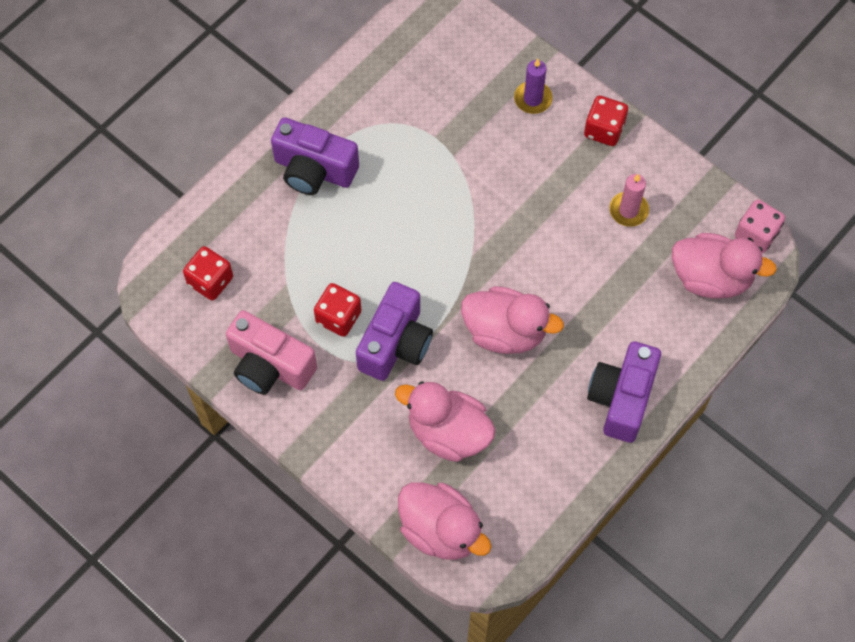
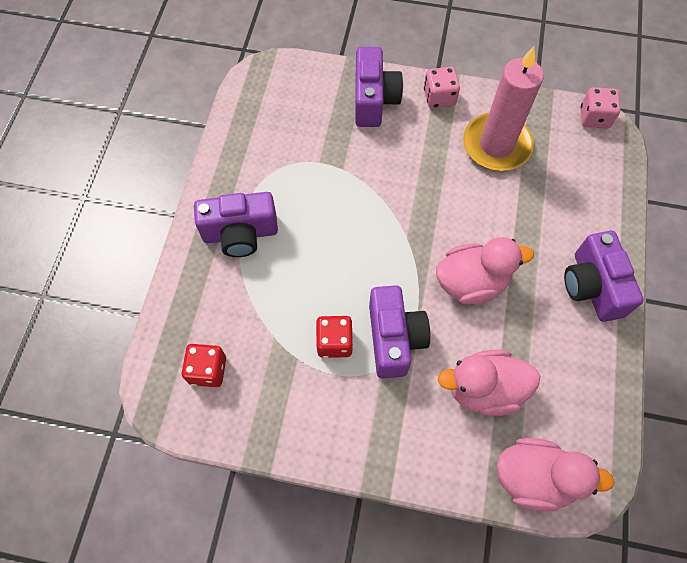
camera: 30 degrees left, 0 degrees up
pink camera [226,310,317,395] -> none
purple candle [514,59,553,114] -> purple camera [355,47,403,127]
red dice [584,96,628,146] -> pink dice [424,67,460,109]
pink candle [609,174,649,227] -> pink candle [463,47,544,171], size x2.07
pink duck [672,233,777,299] -> none

